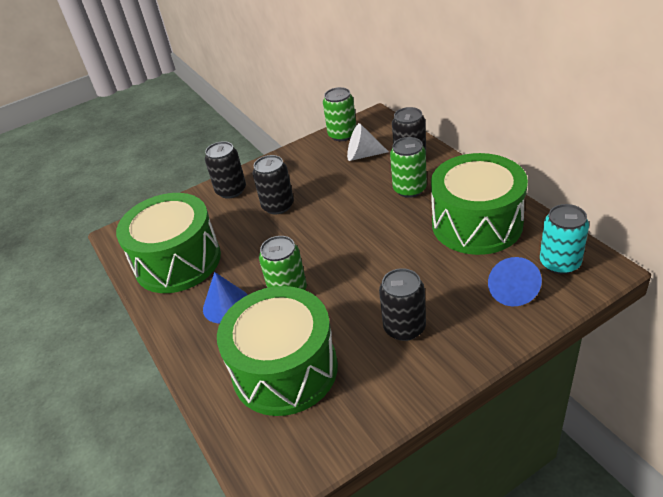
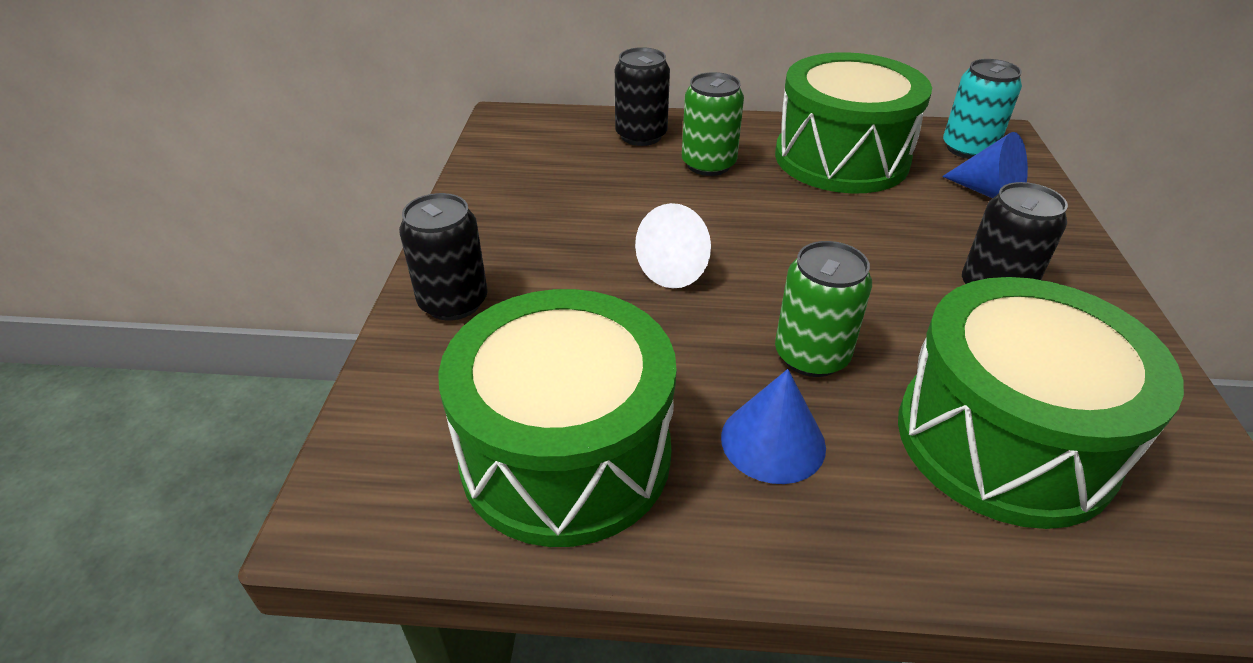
camera: 60 degrees left, 0 degrees up
black can [253,155,294,215] -> none
green can [323,87,356,141] -> none
white cone [347,123,389,161] -> white cone moved to [635,203,711,288]

